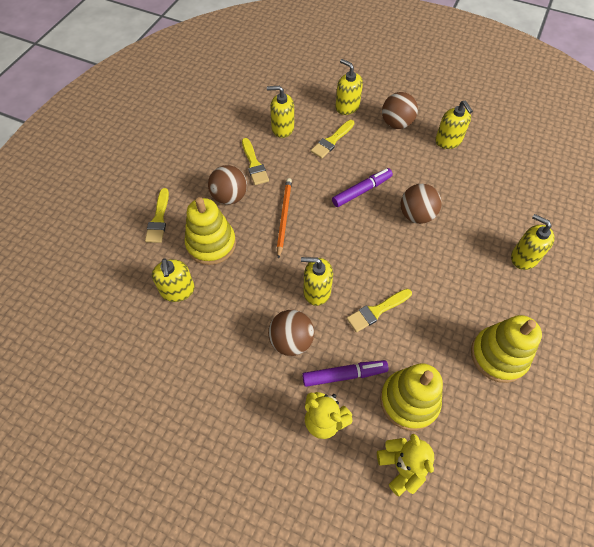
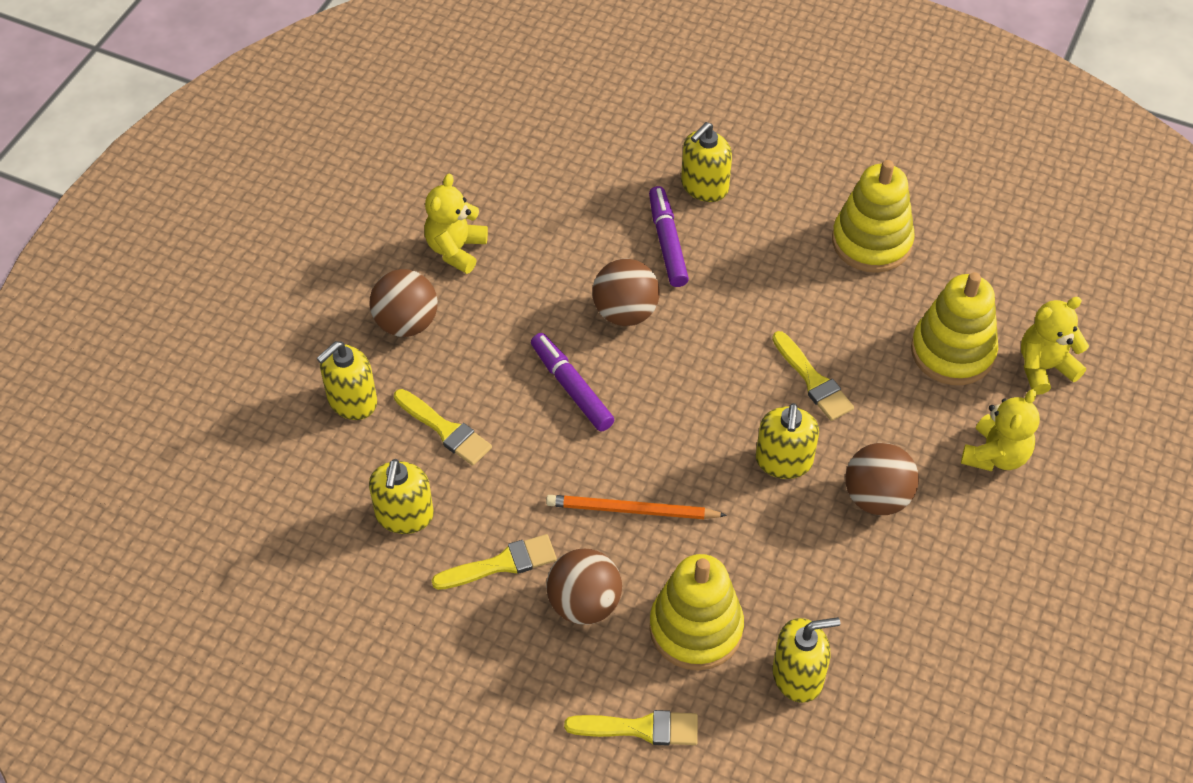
camera: 90 degrees left, 5 degrees down
purple marker [302,360,389,387] -> purple marker moved to [649,186,689,287]
yellow soap dispenser [435,100,473,149] -> yellow teddy bear [424,174,488,274]

